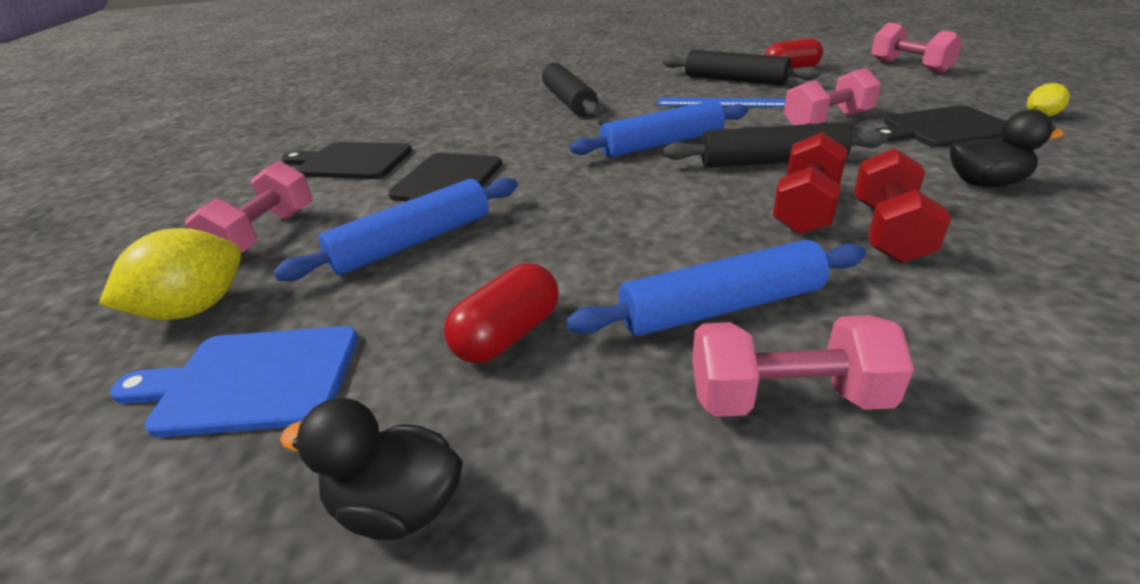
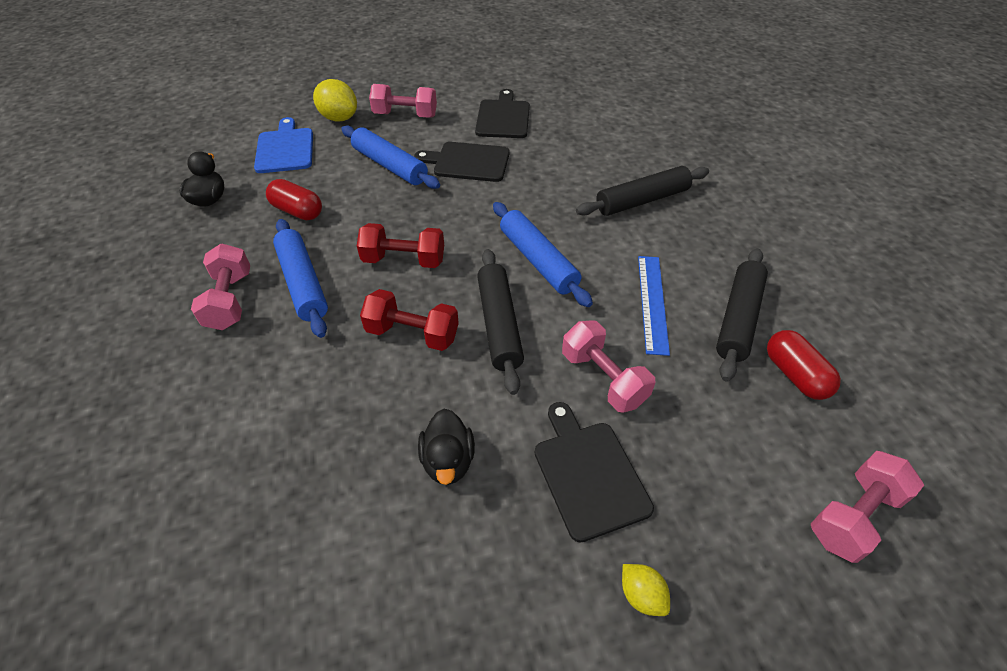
camera: 80 degrees right, 15 degrees up
red dumbbell [854,148,951,263] -> red dumbbell moved to [357,223,444,268]

